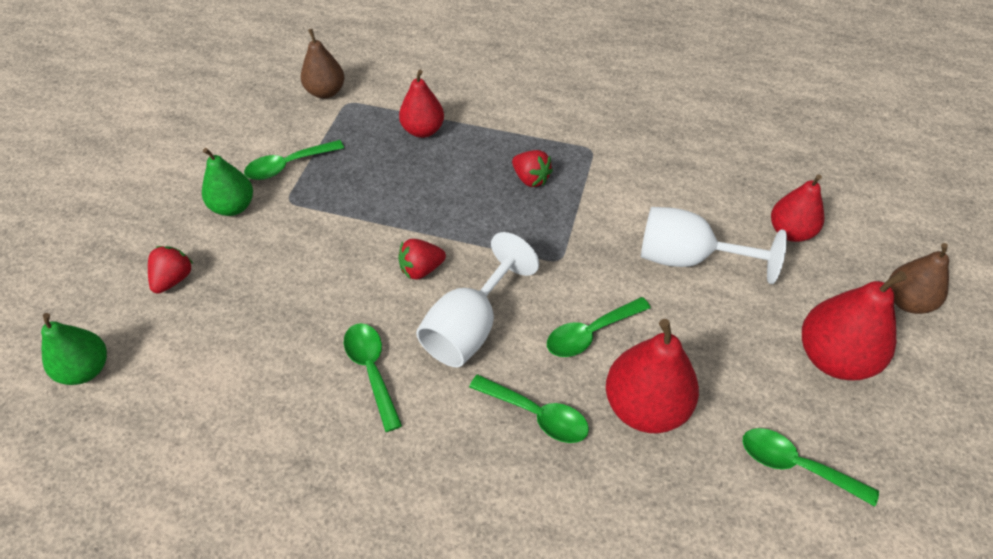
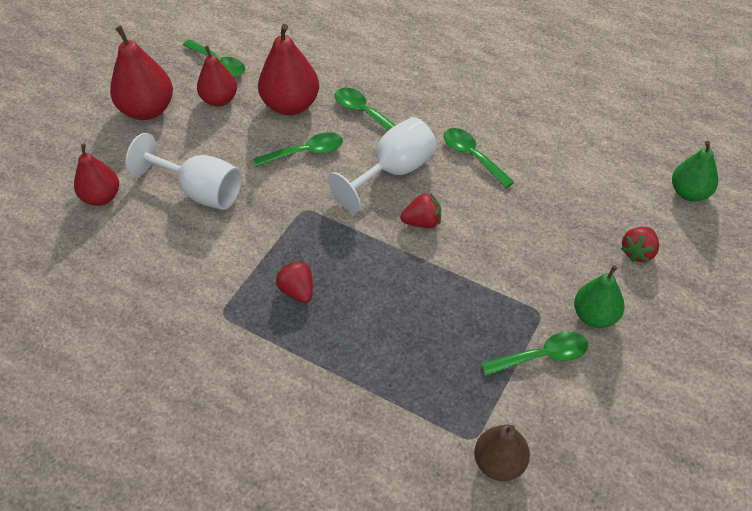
camera: 165 degrees left, 0 degrees up
green spoon [344,323,402,432] -> green spoon turned 150 degrees clockwise [443,128,514,188]
red pear [399,70,444,138] -> red pear moved to [197,45,237,107]
brown pear [889,243,949,314] -> none

